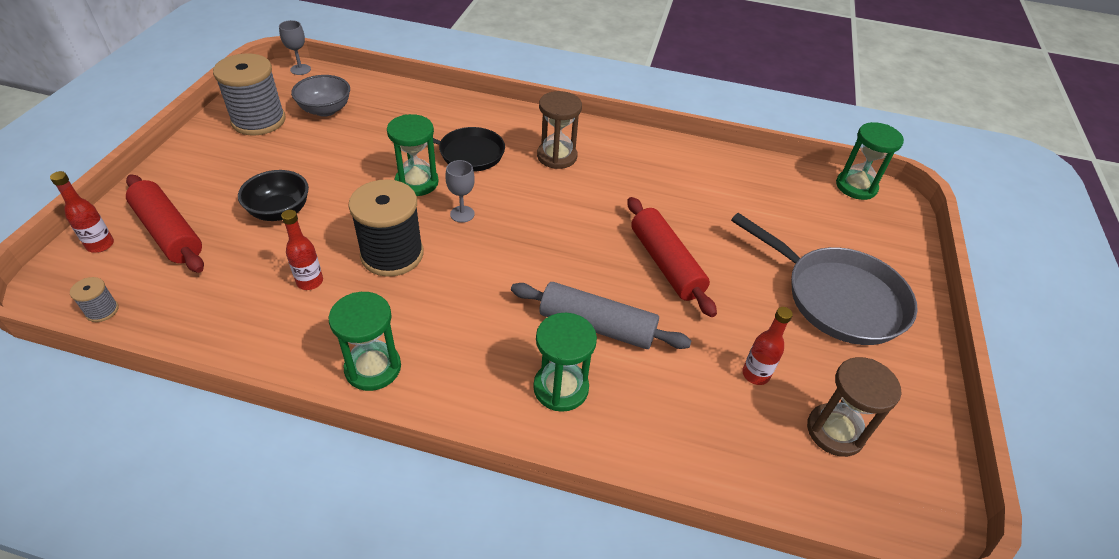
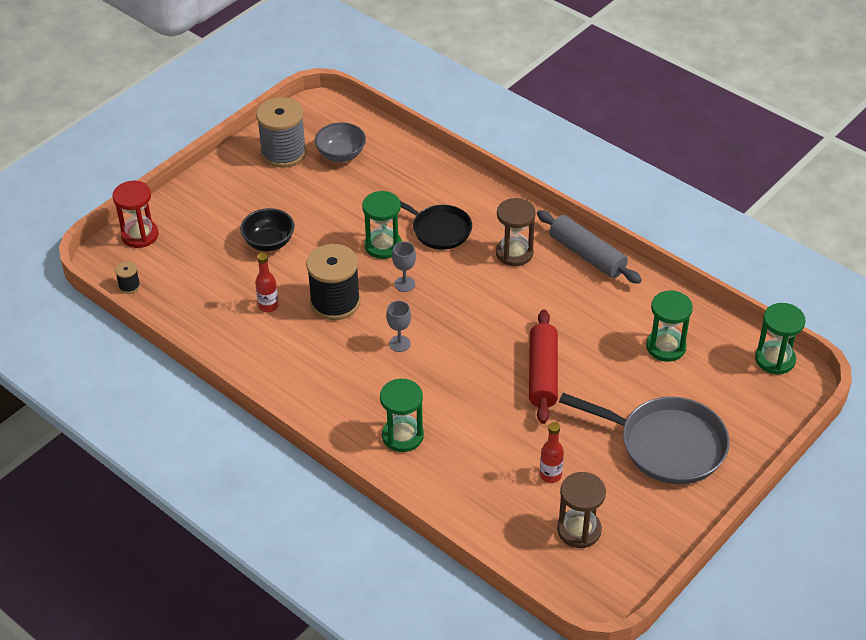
camera: 30 degrees right, 0 degrees up
red bottle [50,171,114,253] -> red hourglass [112,181,158,248]
grey spool [70,277,119,322] -> black spool [115,261,140,294]
red rolling pin [126,174,204,273] -> none
grey goblet [279,20,311,75] -> grey goblet moved to [386,301,411,352]
green hourglass [328,292,401,391] -> green hourglass moved to [646,290,693,362]
grey rolling pin [511,282,691,349] -> grey rolling pin moved to [537,210,642,284]
grey pan [731,213,918,345] -> grey pan turned 45 degrees counterclockwise [559,393,730,484]

